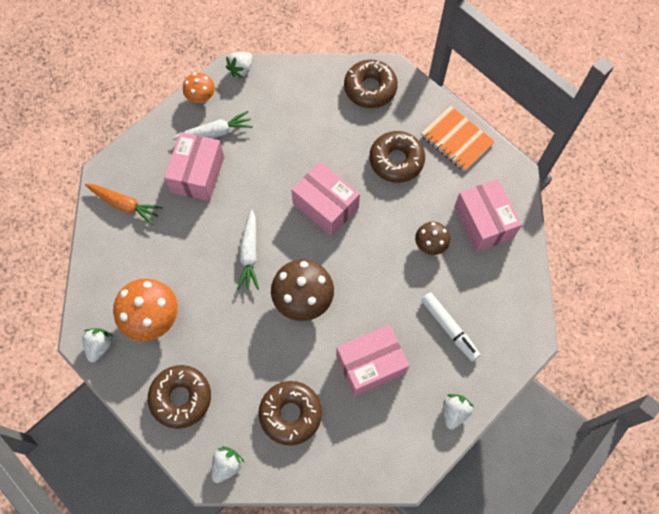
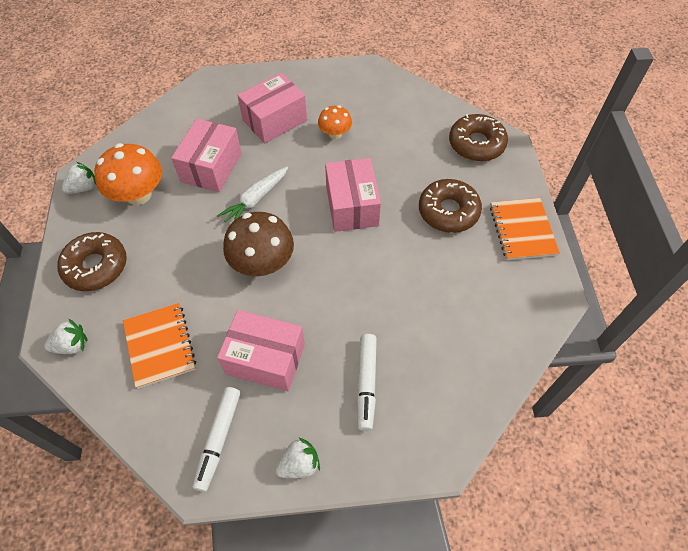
camera: 40 degrees right, 10 degrees down
orange carrot [85,184,163,225] -> none
white carrot [172,111,253,140] -> none
orange mushroom [183,73,215,103] -> orange mushroom moved to [318,105,352,139]
white strawberry [226,52,253,78] -> none
brown donut [259,381,322,445] -> orange notebook [123,303,196,389]
brown mushroom [415,222,450,255] -> none
pink box [454,179,522,252] -> pink box moved to [171,118,242,192]
none -> white marker [192,387,241,492]

